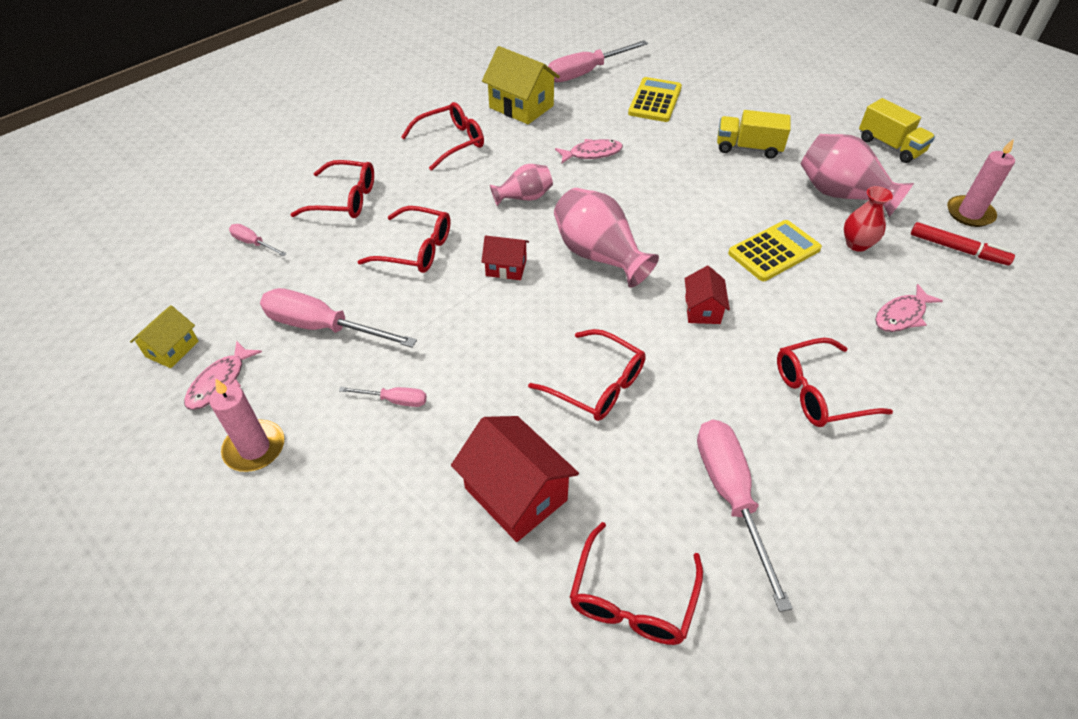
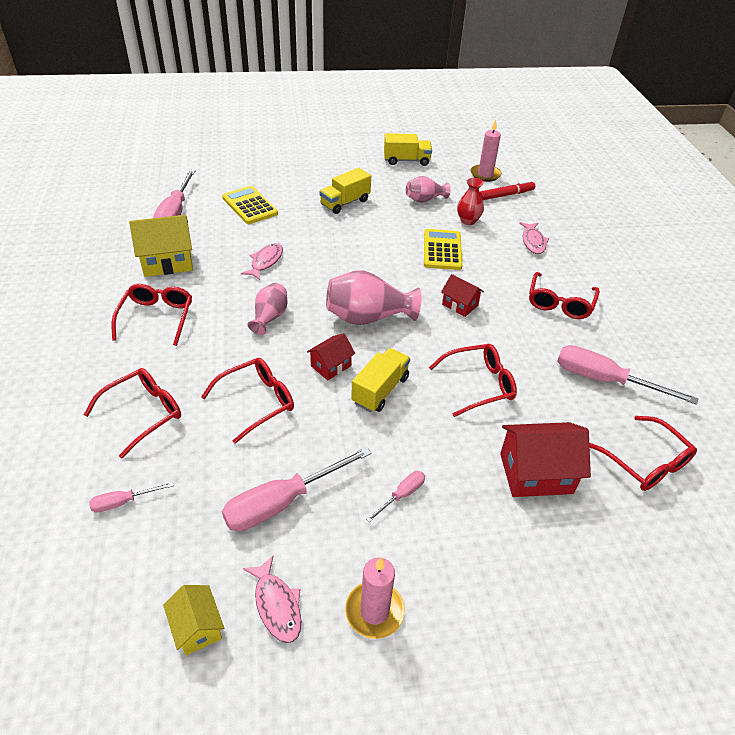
camera: 55 degrees left, 5 degrees down
pink vase [801,134,914,217] -> pink vase [406,176,451,203], size x0.59
none -> yellow truck [351,348,410,412]

